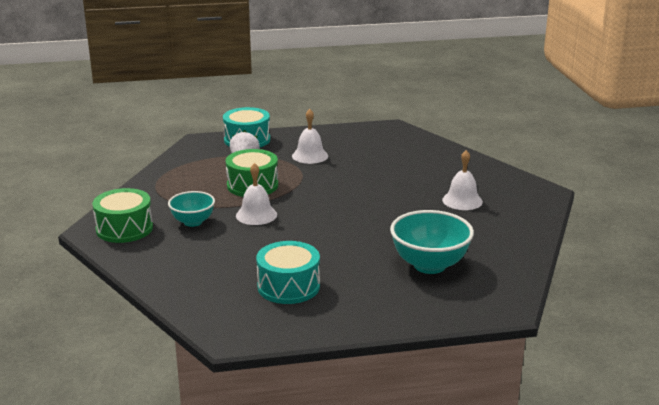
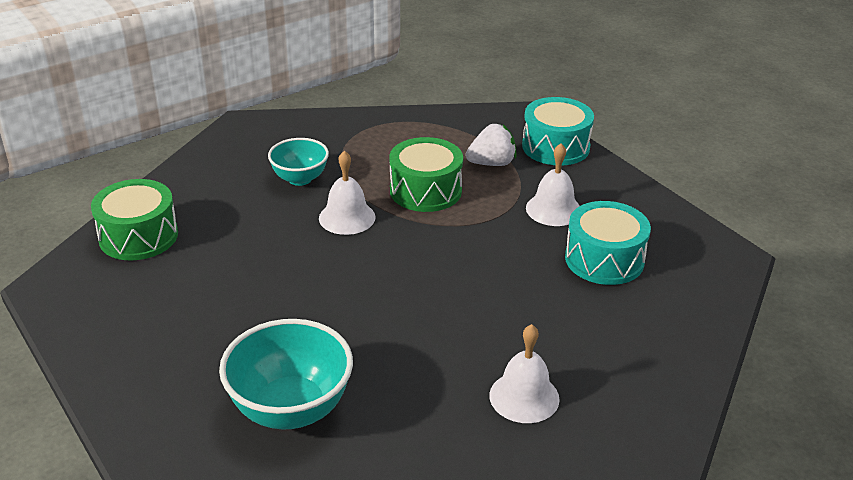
camera: 65 degrees right, 10 degrees up
green drum [92,188,153,243] -> green drum moved to [91,179,178,261]
turquoise drum [256,241,320,304] -> turquoise drum moved to [565,201,651,285]

